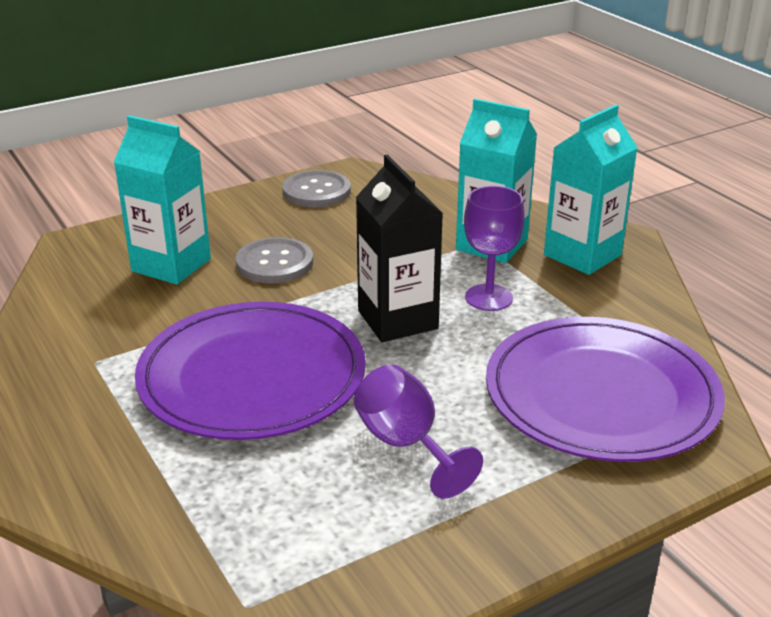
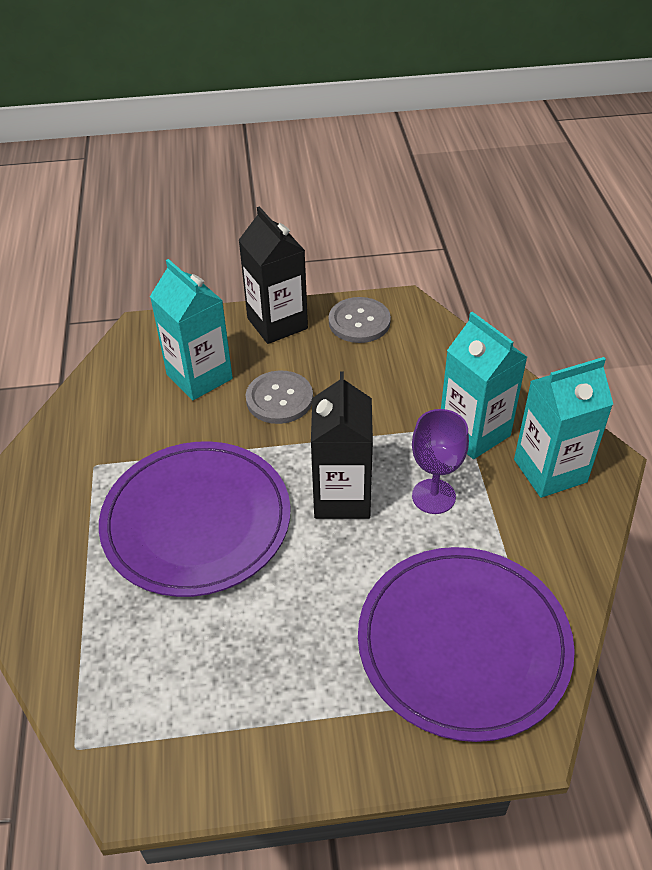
camera: 25 degrees right, 15 degrees up
purple goblet [354,364,483,499] -> none
none -> black carton [239,206,308,344]

